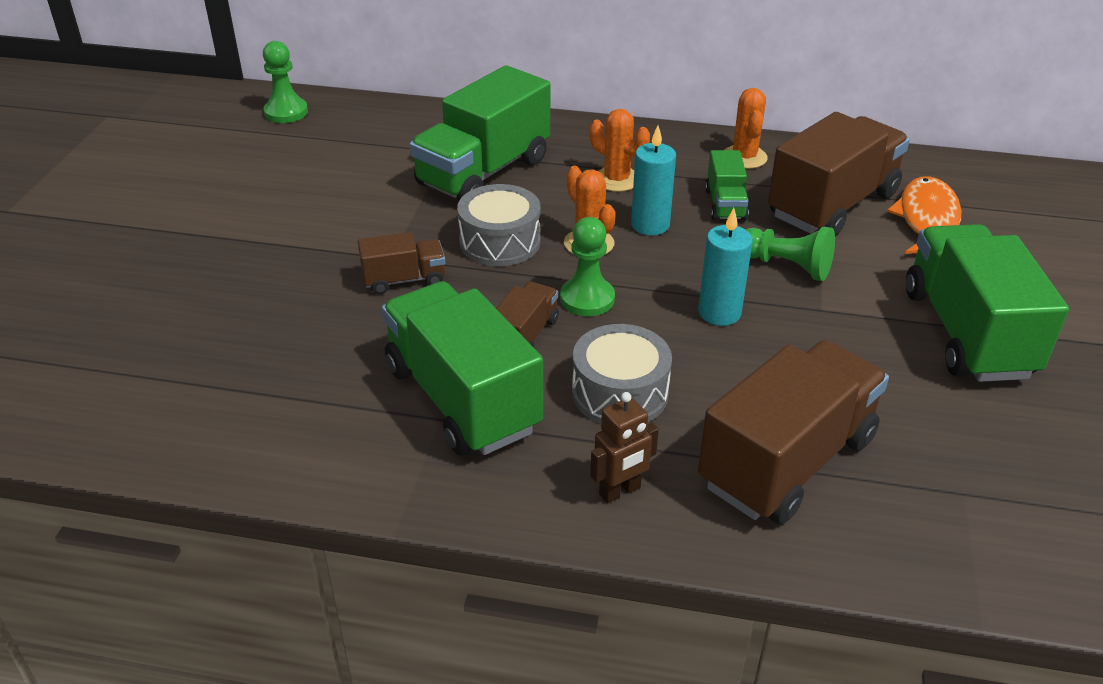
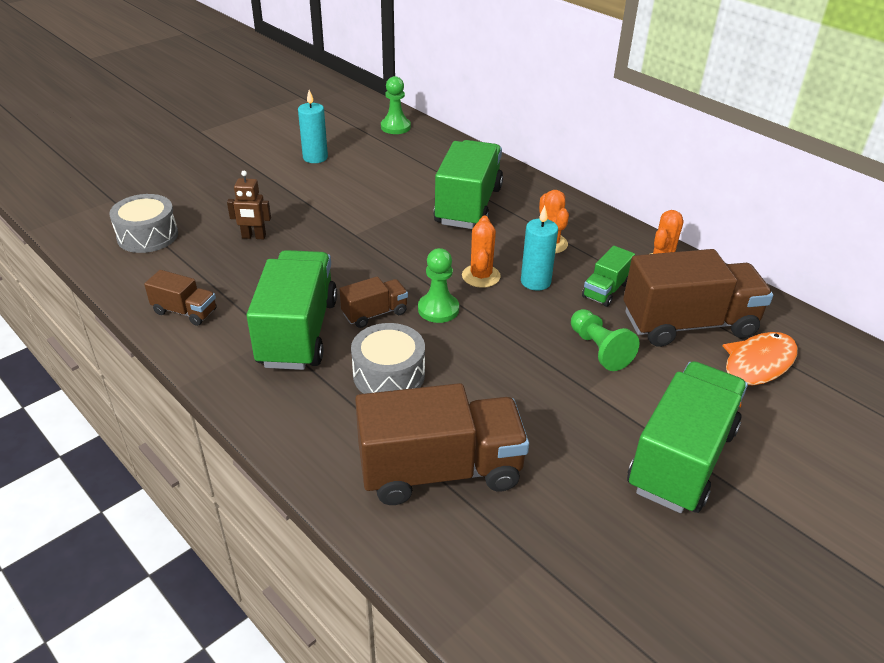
camera: 35 degrees right, 0 degrees up
brown truck [358,232,445,294] -> brown truck moved to [144,270,216,326]
green truck [410,65,550,200] -> green truck turned 120 degrees clockwise [434,140,503,229]
grey drum [457,184,541,266] -> grey drum moved to [109,194,178,253]
brown robot [590,392,659,503] -> brown robot moved to [227,171,271,239]
turquoise candle [698,208,753,326] -> turquoise candle moved to [298,90,328,163]

